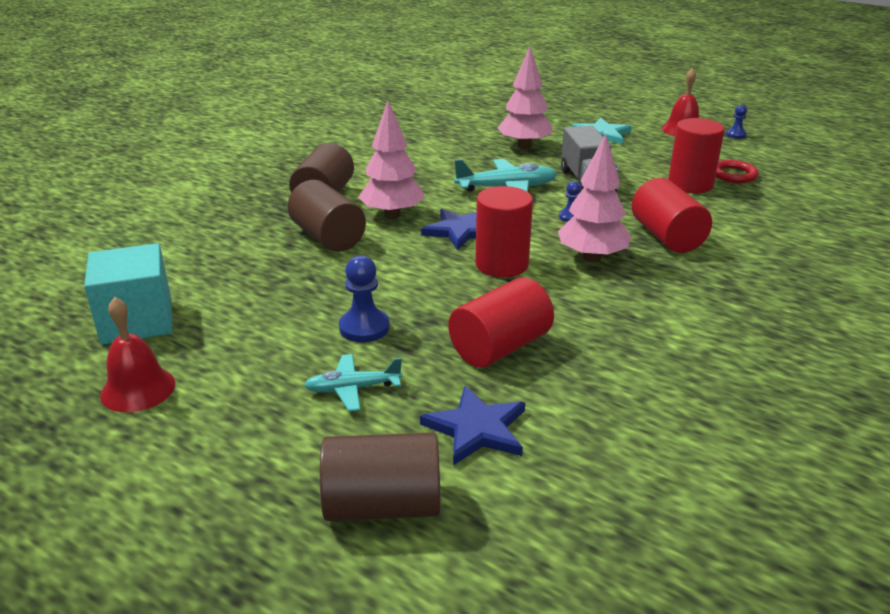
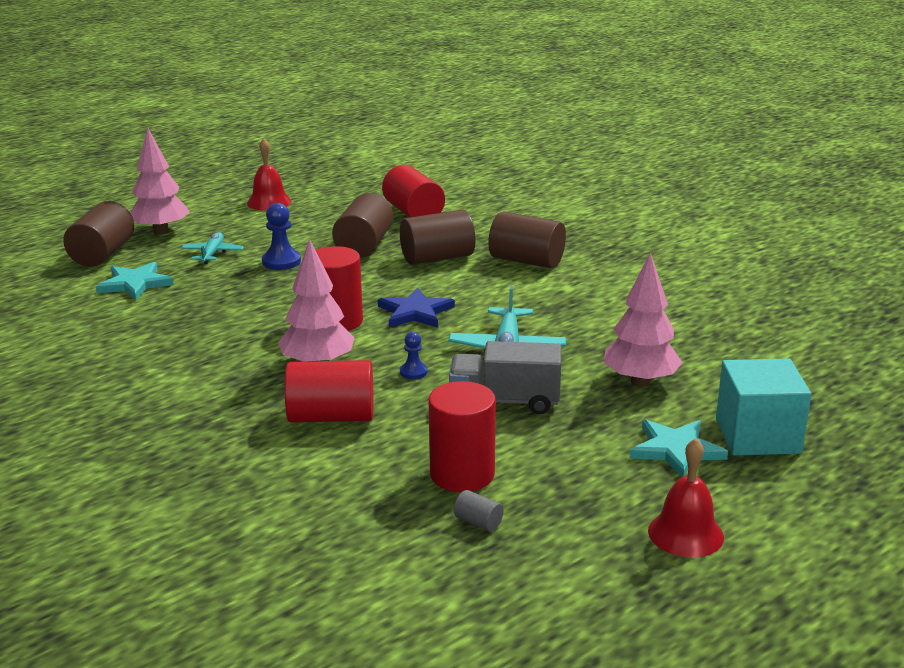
camera: 105 degrees right, 5 degrees down
turquoise cube [84,243,173,345] -> turquoise cube moved to [716,358,811,456]
pink tree [358,100,425,219] -> pink tree moved to [130,127,190,235]
blue star [420,386,525,465] -> turquoise star [96,262,173,300]
red cylinder [448,277,554,368] -> red cylinder moved to [382,165,445,218]
red ring [716,160,759,183] -> grey cylinder [454,490,504,532]
blue pawn [726,105,747,139] -> none
none -> brown cylinder [332,193,393,257]

